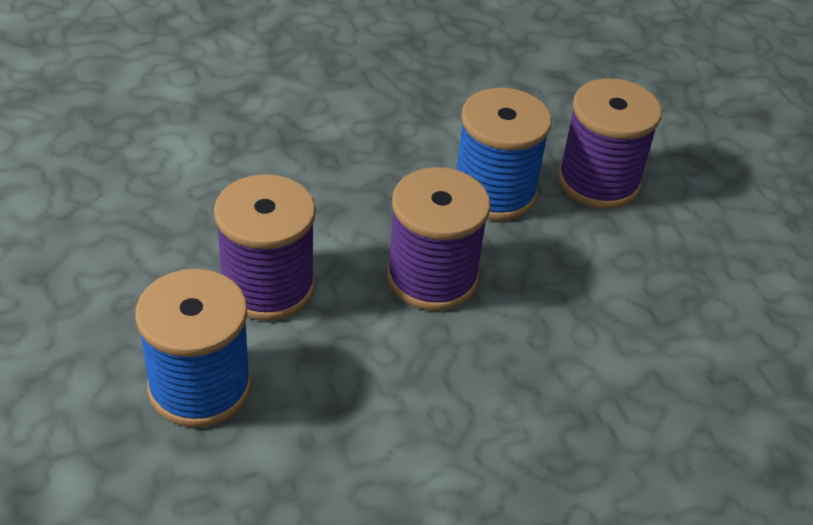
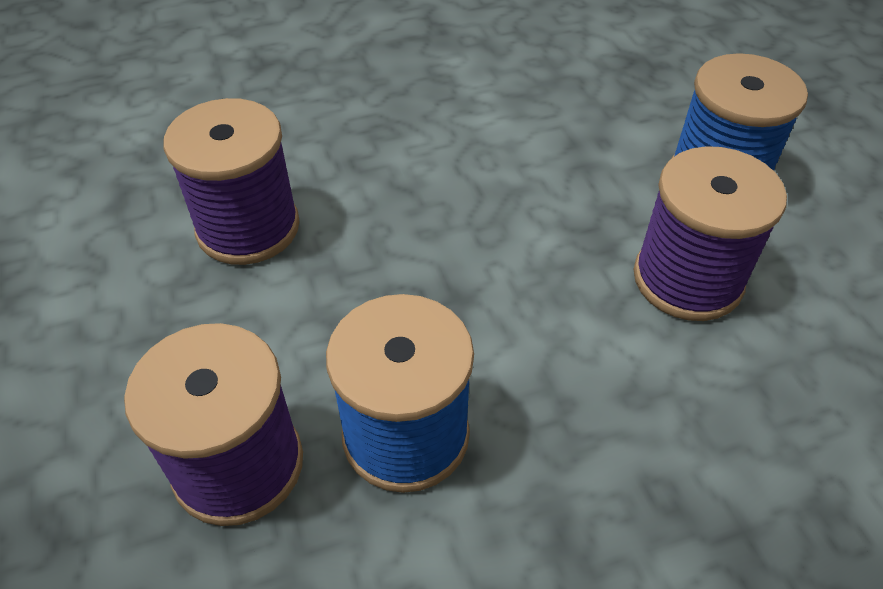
camera: 175 degrees left, 5 degrees up
purple spool [387,167,490,311] -> purple spool moved to [164,98,300,265]

